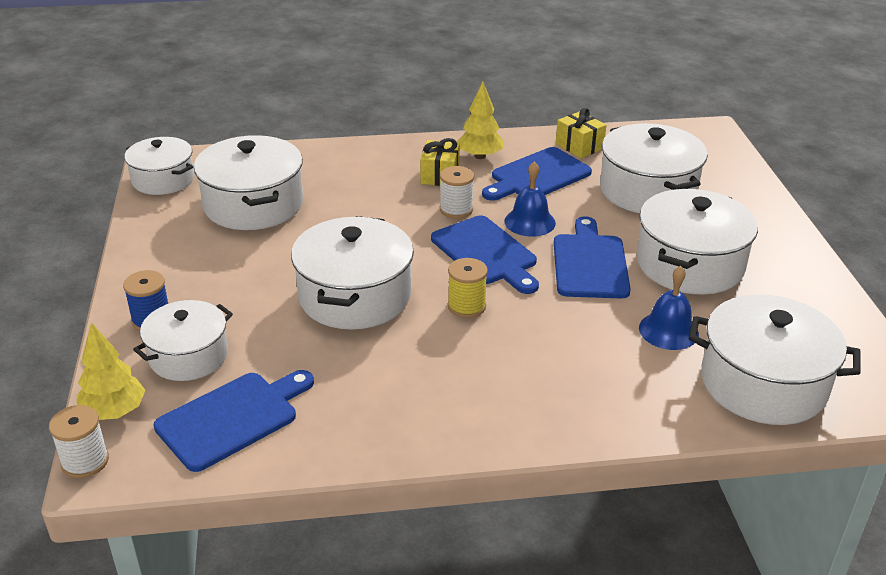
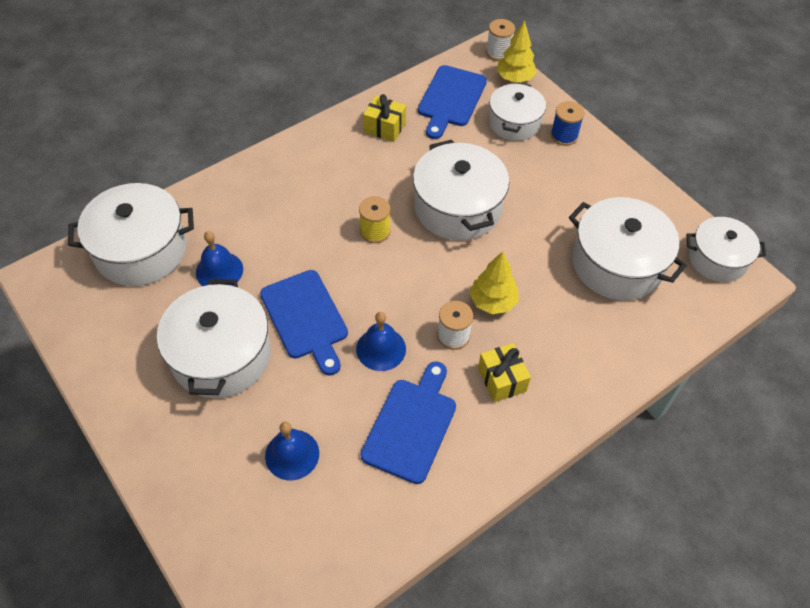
camera: 150 degrees right, 20 degrees up
blue cutting board [431,216,539,294] -> none
yellow tree [457,82,504,159] -> yellow tree moved to [470,251,519,314]
yellow gift [556,108,606,158] -> yellow gift moved to [363,94,406,142]
white pot [600,123,708,213] -> blue bell [265,422,319,480]

